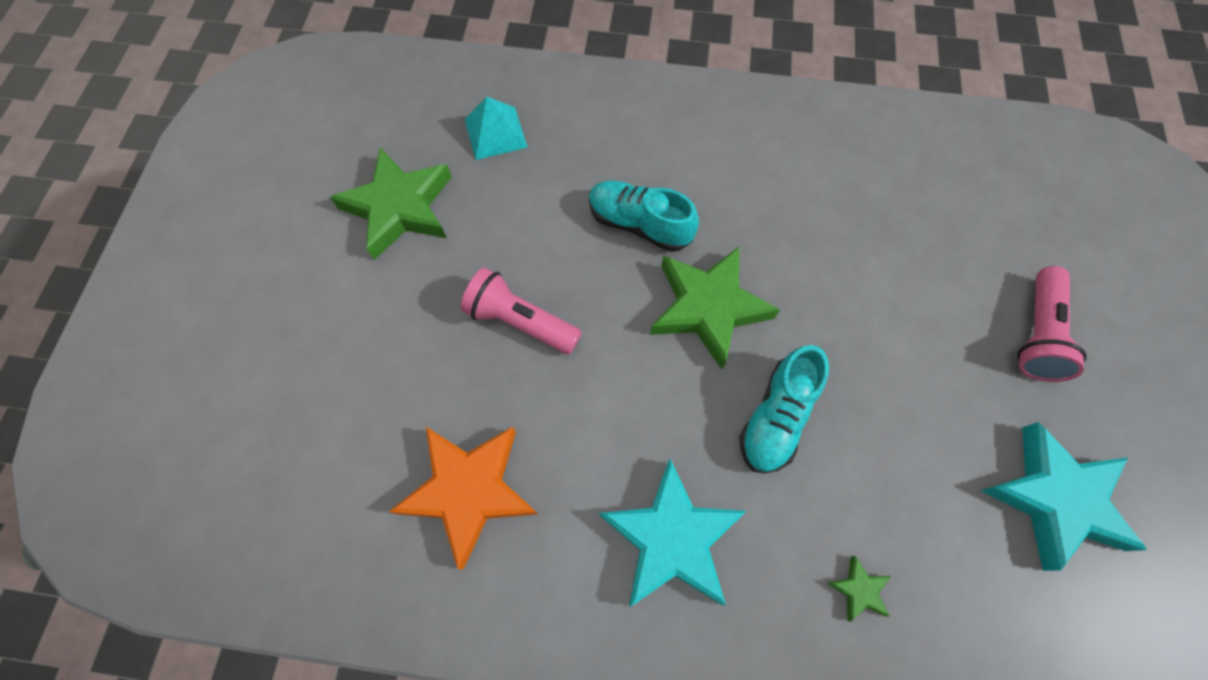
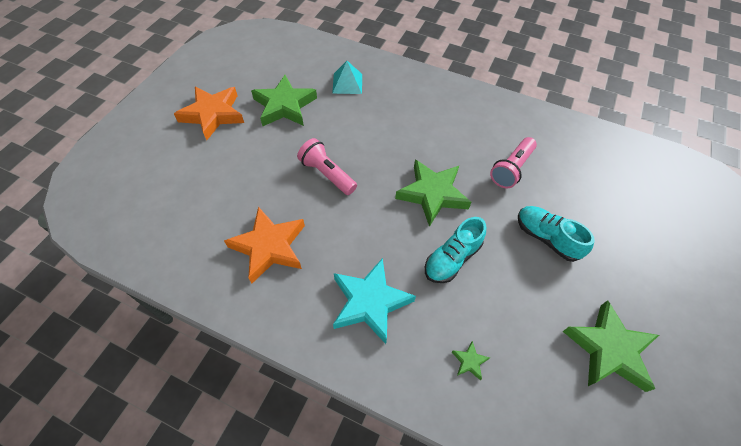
camera: 15 degrees right, 10 degrees down
turquoise shoe [589,180,699,252] -> turquoise shoe moved to [518,206,595,262]
turquoise star [980,422,1147,571] -> green star [562,300,659,392]
pink flashlight [1017,266,1087,382] -> pink flashlight moved to [490,137,537,189]
none -> orange star [174,87,244,140]

